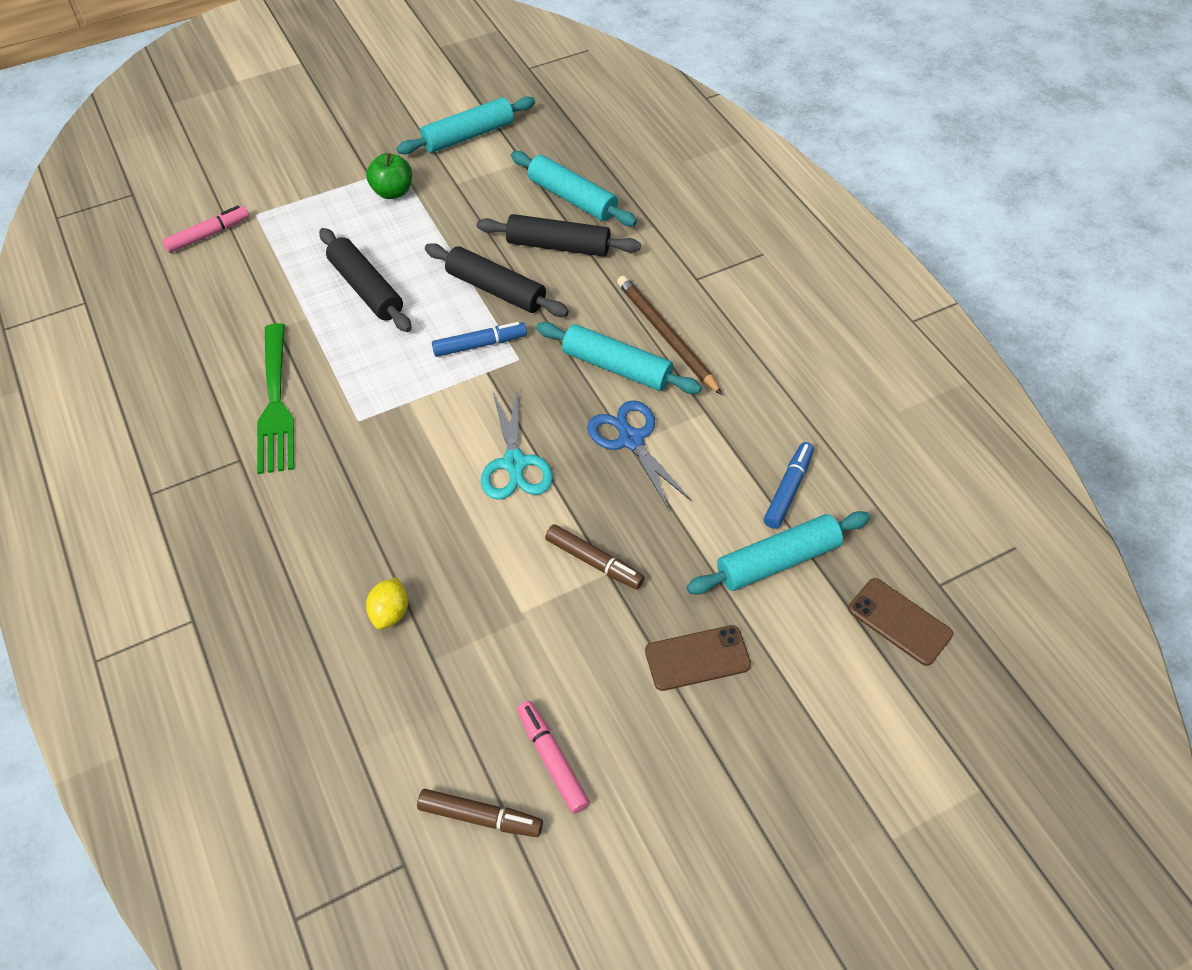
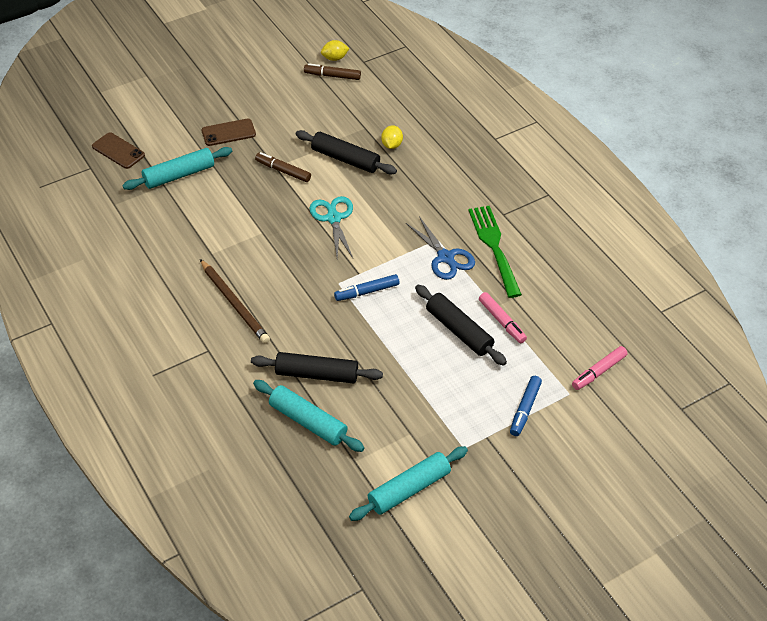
camera: 175 degrees right, 5 degrees down
green apple [366,153,412,199] -> none
black rolling pin [425,243,569,317] -> black rolling pin moved to [296,130,397,174]
pink marker [517,701,590,814] -> pink marker moved to [479,292,527,344]
turquoise rolling pin [536,322,702,394] -> none
blue scissors [587,401,692,510] -> blue scissors moved to [406,216,475,280]
blue marker [764,442,814,529] -> blue marker moved to [510,376,542,436]
none -> yellow lemon [321,40,349,61]

